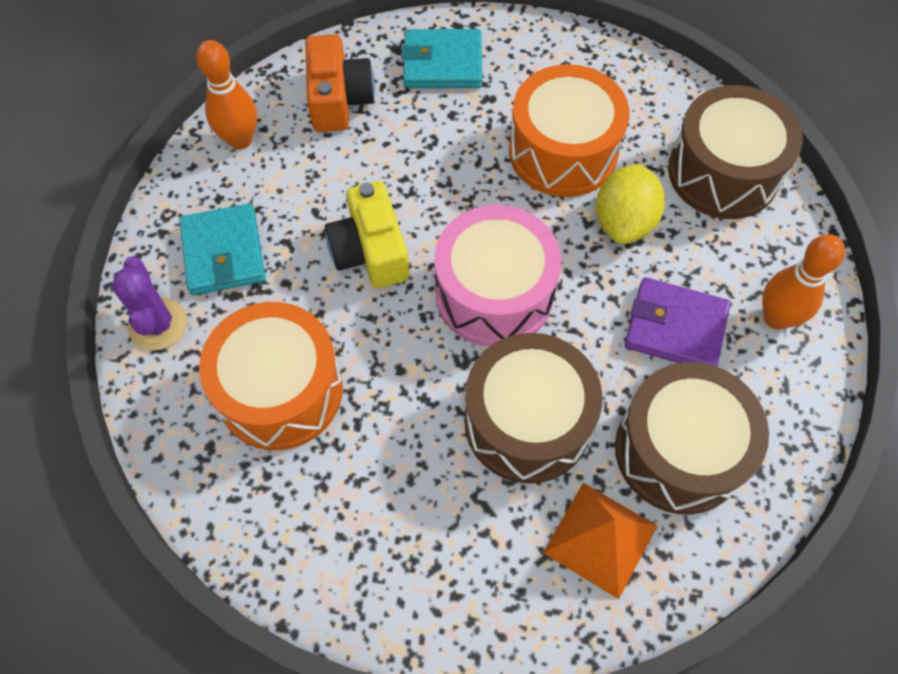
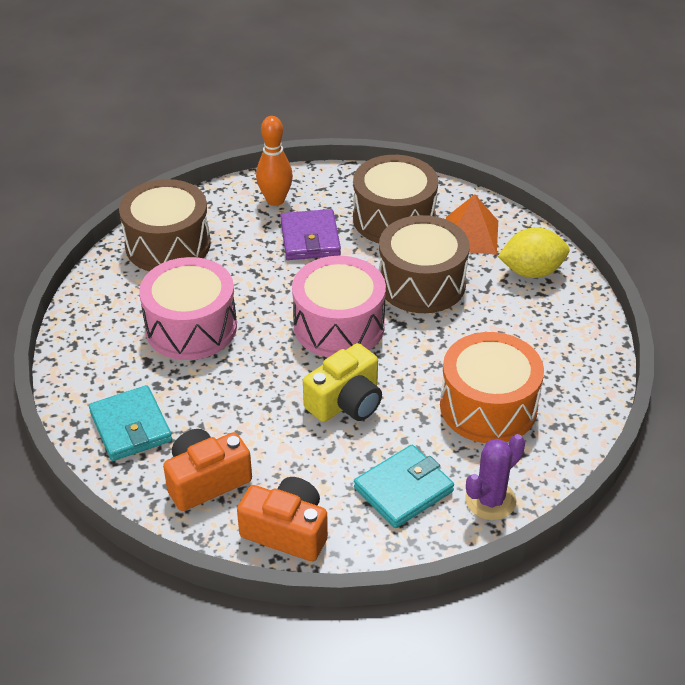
camera: 115 degrees left, 20 degrees down
orange bowling pin [196,40,257,149] -> orange camera [237,477,328,561]
orange drum [509,64,629,197] -> pink drum [139,257,237,360]
yellow lemon [596,164,665,244] -> yellow lemon moved to [498,227,569,278]

